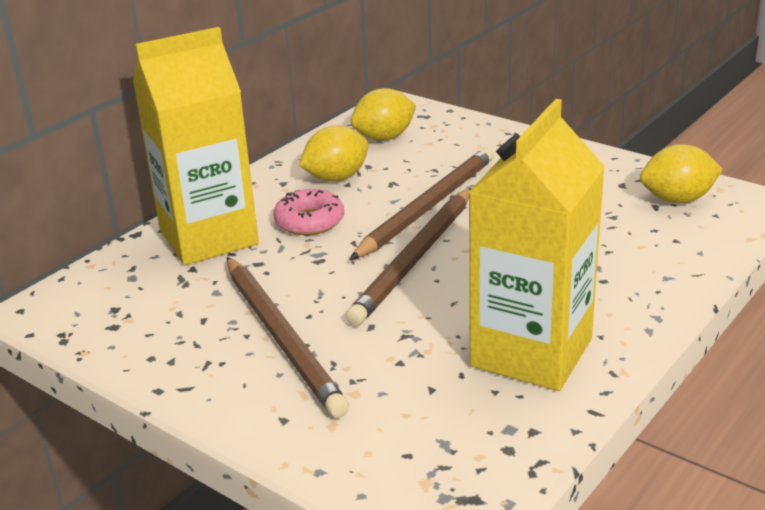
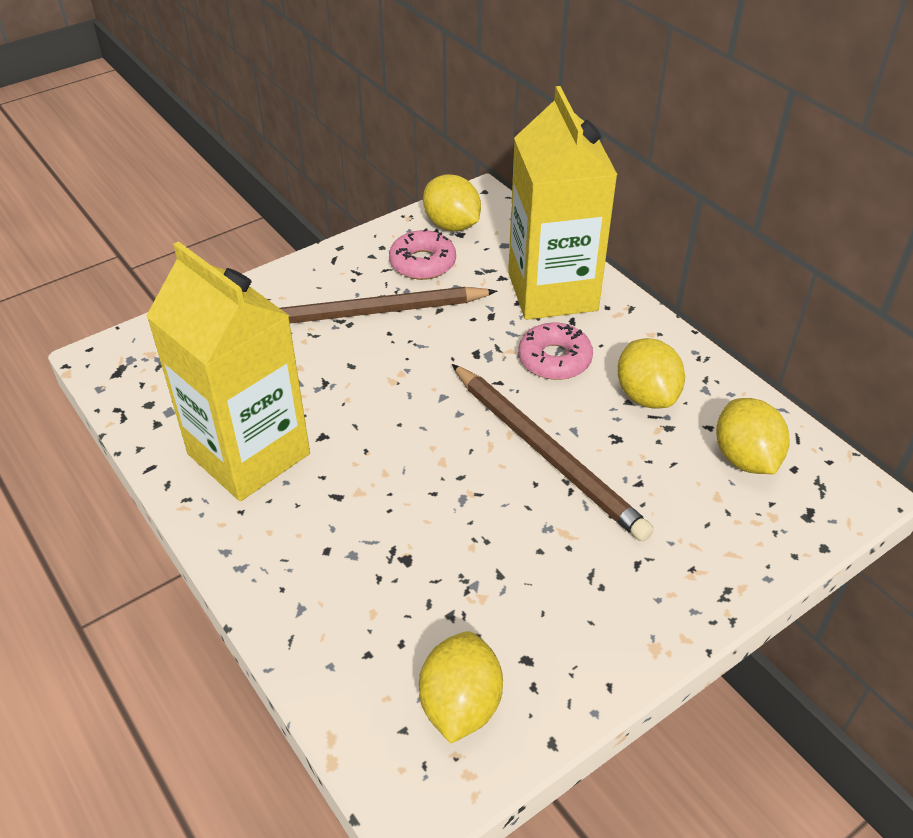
camera: 105 degrees right, 15 degrees up
brown pencil [346,188,472,326] -> none
none -> pink donut [389,228,456,280]
none -> yellow lemon [423,174,481,231]

